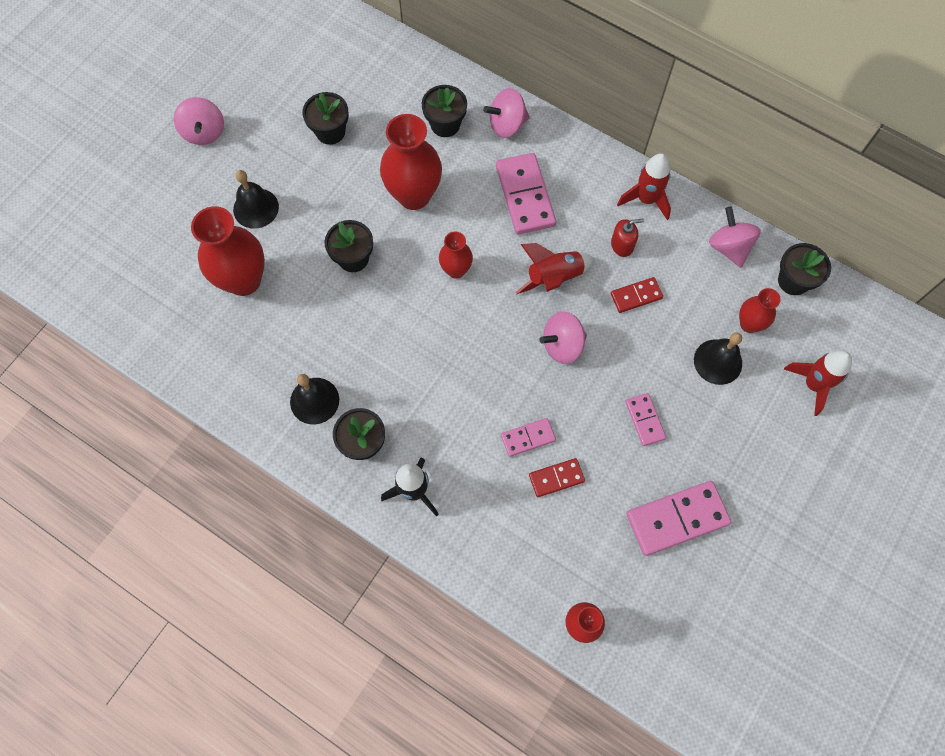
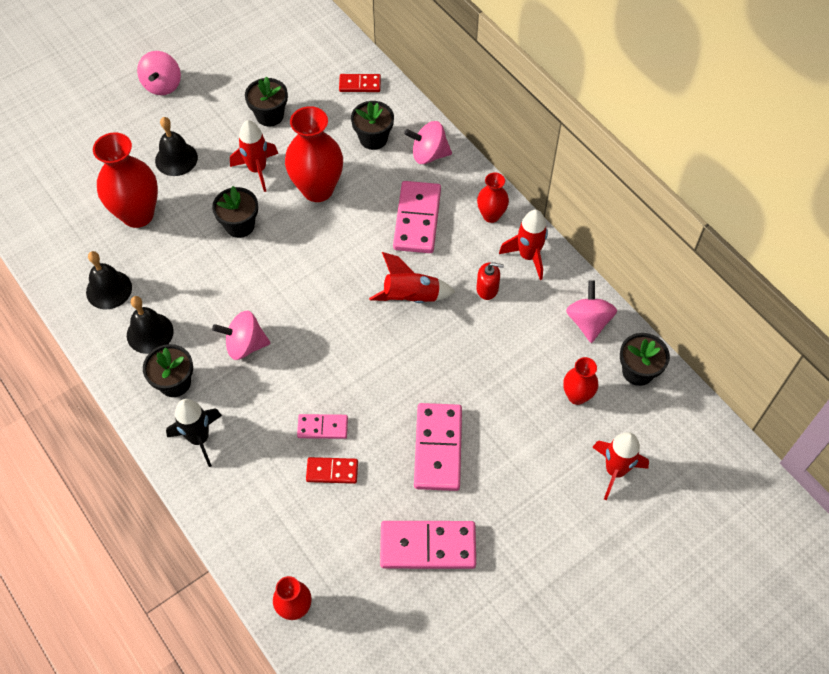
camera: 20 degrees right, 10 degrees down
red vase [439,231,473,279] -> red vase moved to [477,172,509,223]
pink spinning top [539,311,587,364] -> pink spinning top moved to [212,311,270,360]
red domino [611,277,663,313] -> red domino moved to [339,74,381,92]
pink domino [625,393,666,446] -> pink domino [414,403,462,491], size x1.81
black bell [694,332,742,385] -> black bell moved to [86,251,132,309]
none -> red rocket [230,120,278,192]

